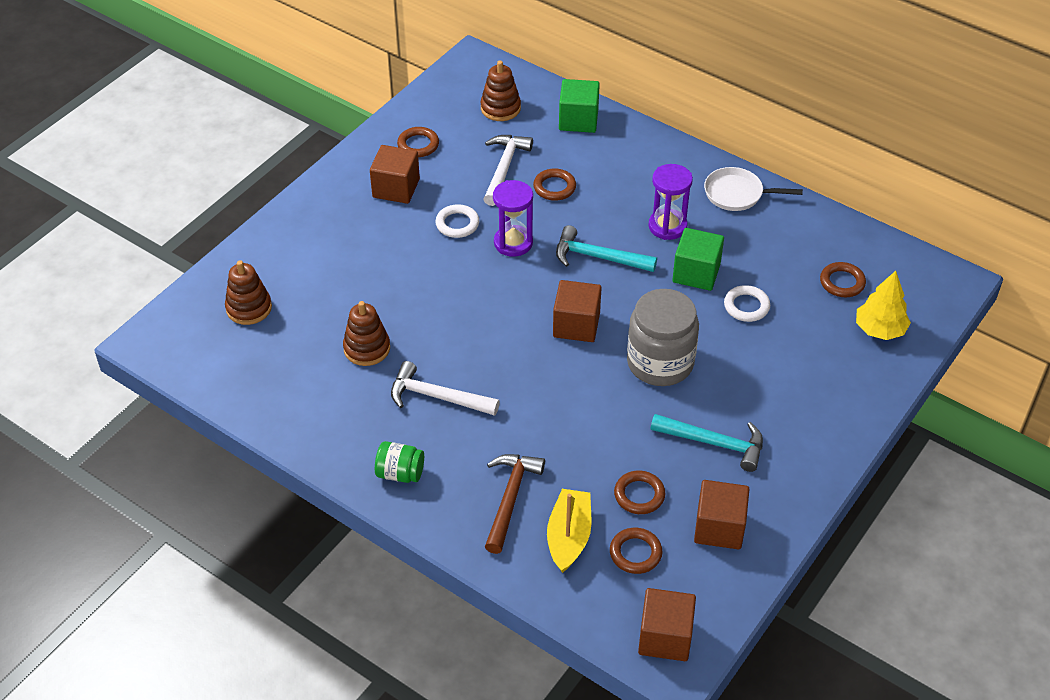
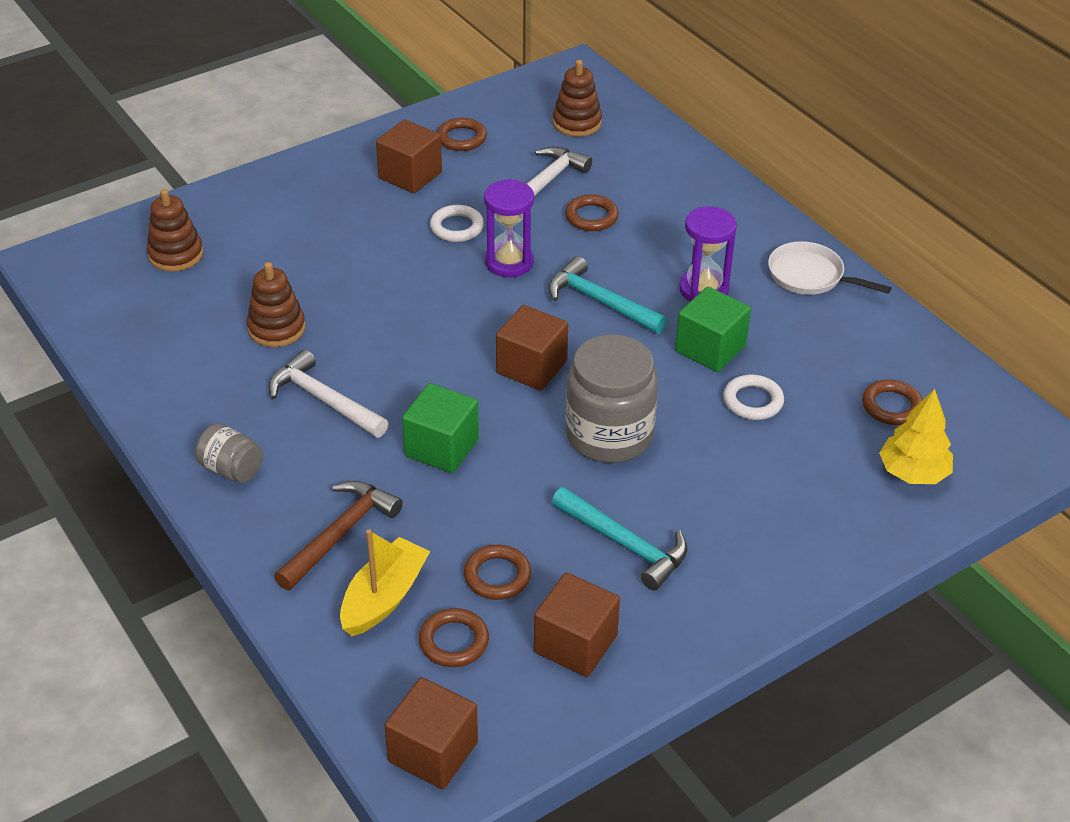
camera: 20 degrees right, 5 degrees down
green jar [375,441,424,483] -> grey jar [195,423,263,483]
green cube [559,79,600,133] -> green cube moved to [402,383,479,473]

